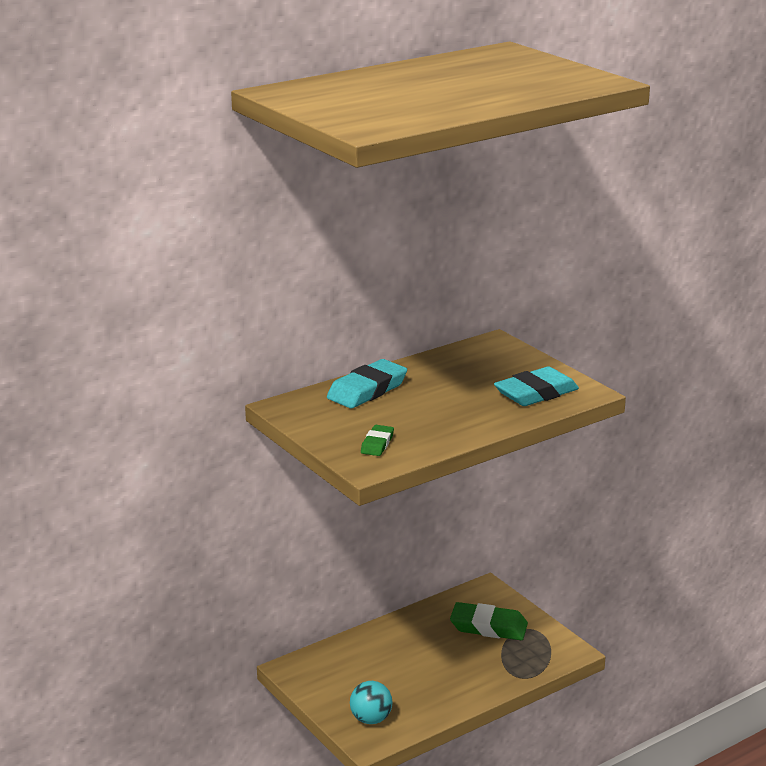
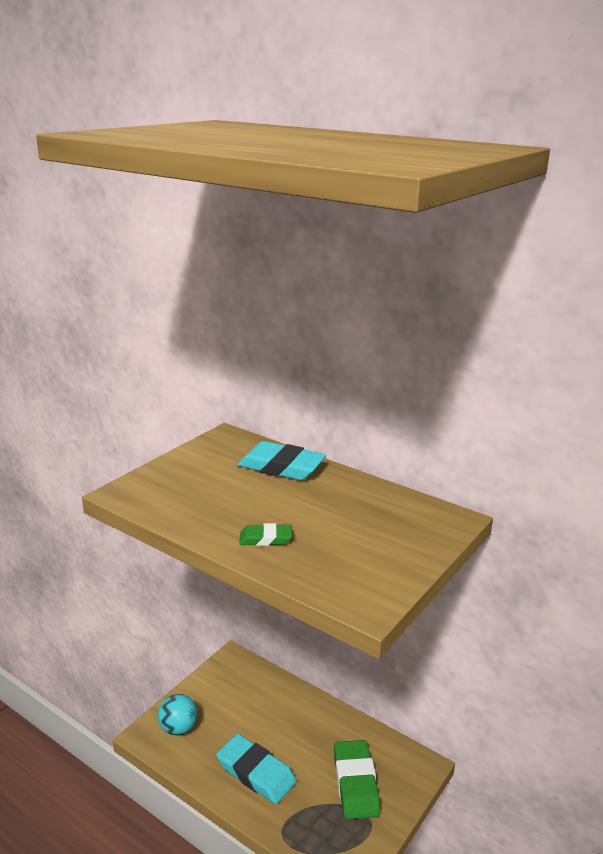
camera: 70 degrees right, 0 degrees up
green eraser [361,425,394,456] -> green eraser moved to [239,523,292,546]
turquoise eraser [494,366,579,406] -> turquoise eraser moved to [216,734,296,804]

